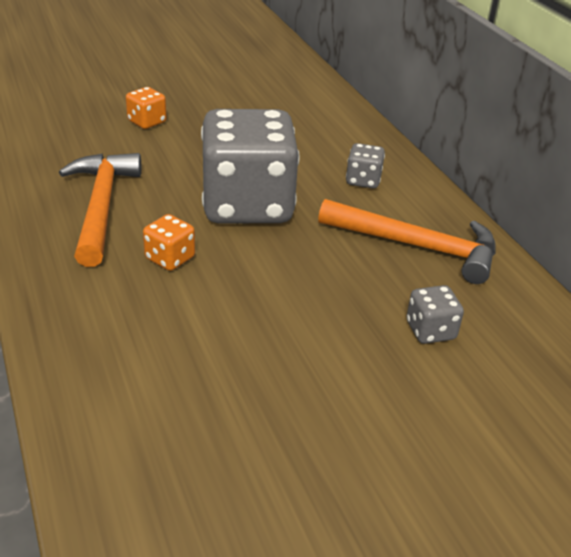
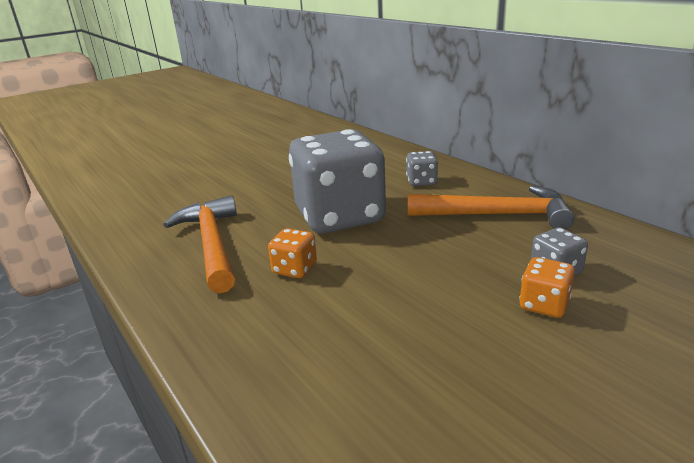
camera: 10 degrees left, 10 degrees down
orange dice [126,87,166,129] -> orange dice moved to [519,257,575,318]

